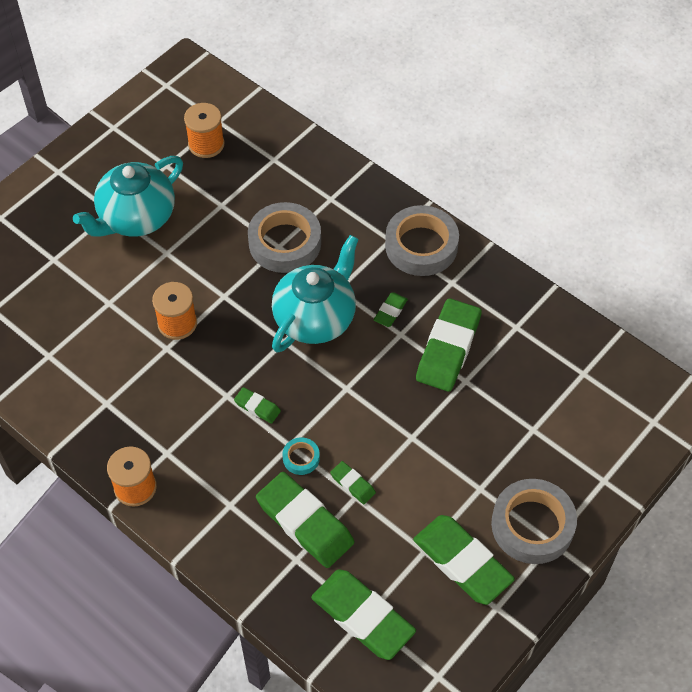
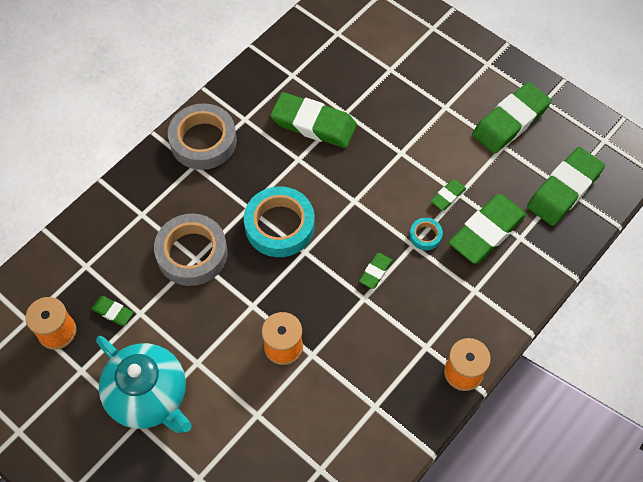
camera: 90 degrees left, 5 degrees up
turquoise teapot [272,235,359,353] -> turquoise tape [244,187,315,257]
green eraser [374,292,408,327] -> green eraser moved to [91,296,133,326]
grey tape [491,479,577,564] -> none

